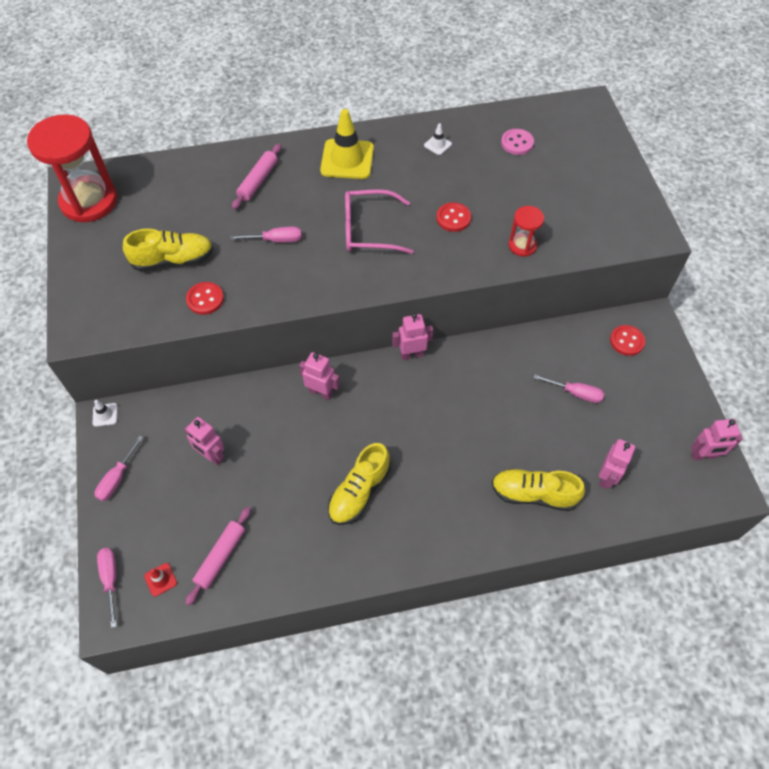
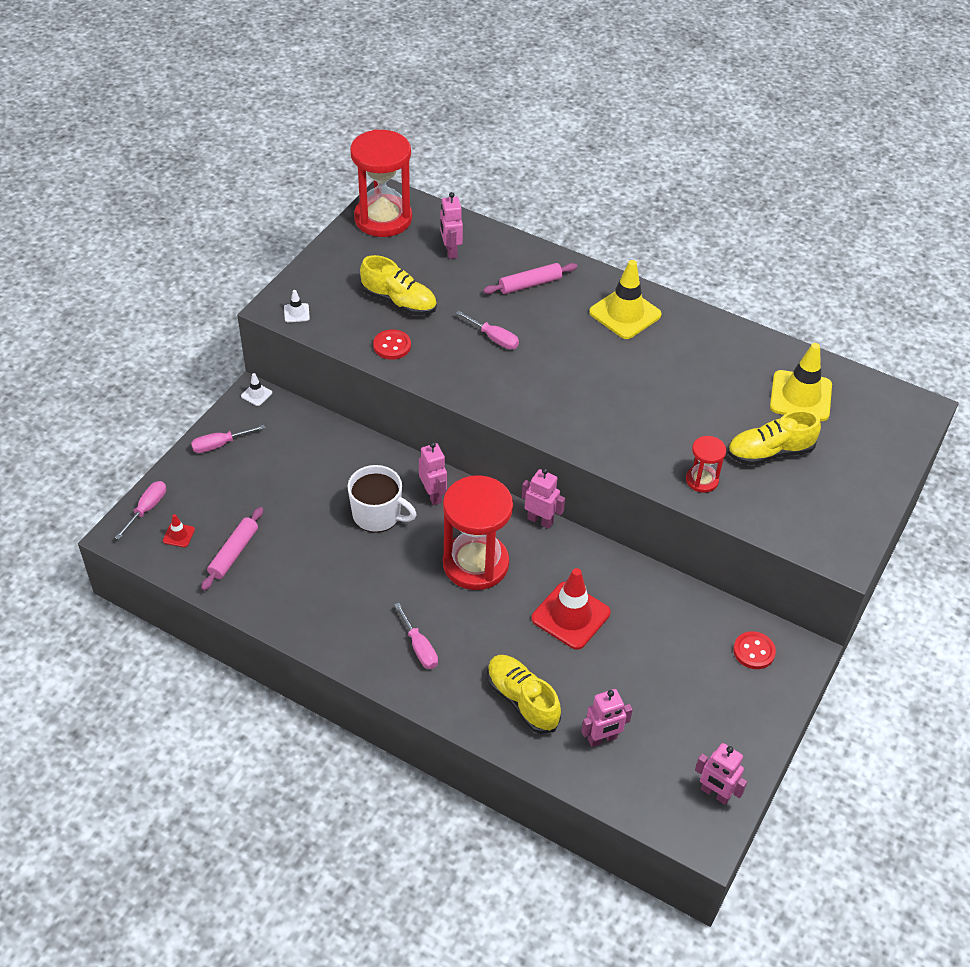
camera: 40 degrees right, 10 degrees down
pink robot [184,417,224,465] -> pink robot moved to [440,192,463,259]
pink rolling pin [185,507,251,605] -> pink rolling pin turned 45 degrees counterclockwise [201,507,263,591]
yellow shoe [328,443,391,525] -> yellow shoe moved to [727,410,821,465]
pink glasses [345,189,414,254] -> none
white traffic cone [424,124,452,155] -> white traffic cone moved to [284,290,310,322]
red button [437,202,471,232] -> none
pink button [501,129,534,155] -> yellow traffic cone [770,343,832,421]
pink screwdriver [534,375,604,403] -> pink screwdriver moved to [394,603,438,669]
none -> white mug [348,465,417,533]
none -> red hourglass [443,475,513,590]
none -> red traffic cone [532,568,611,650]

